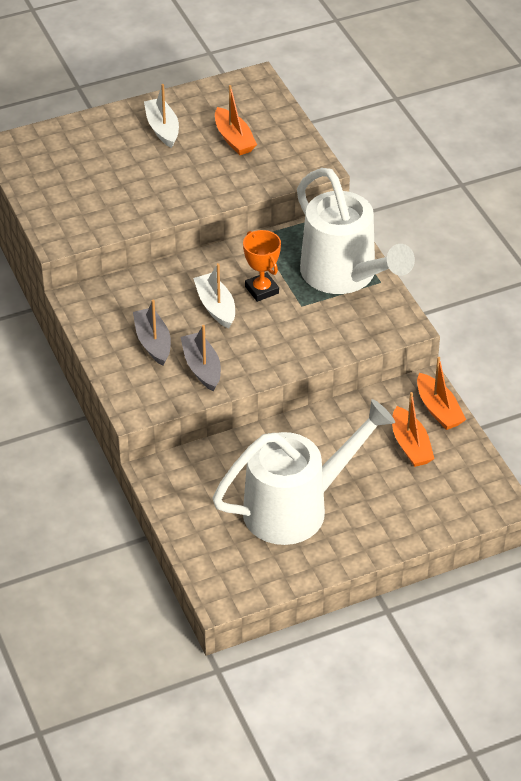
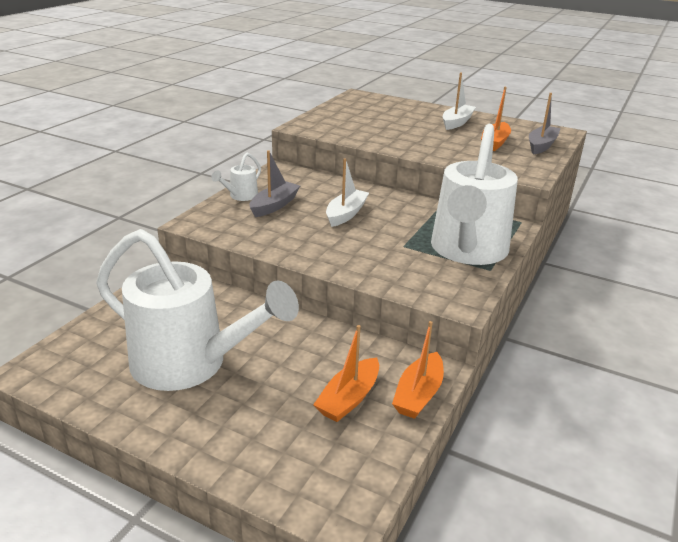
camera: 50 degrees right, 15 degrees down
grey boat [181,325,221,392] -> grey boat moved to [529,93,561,155]
orange trophy [243,230,281,302] -> none
none -> white watering can [211,153,261,201]

